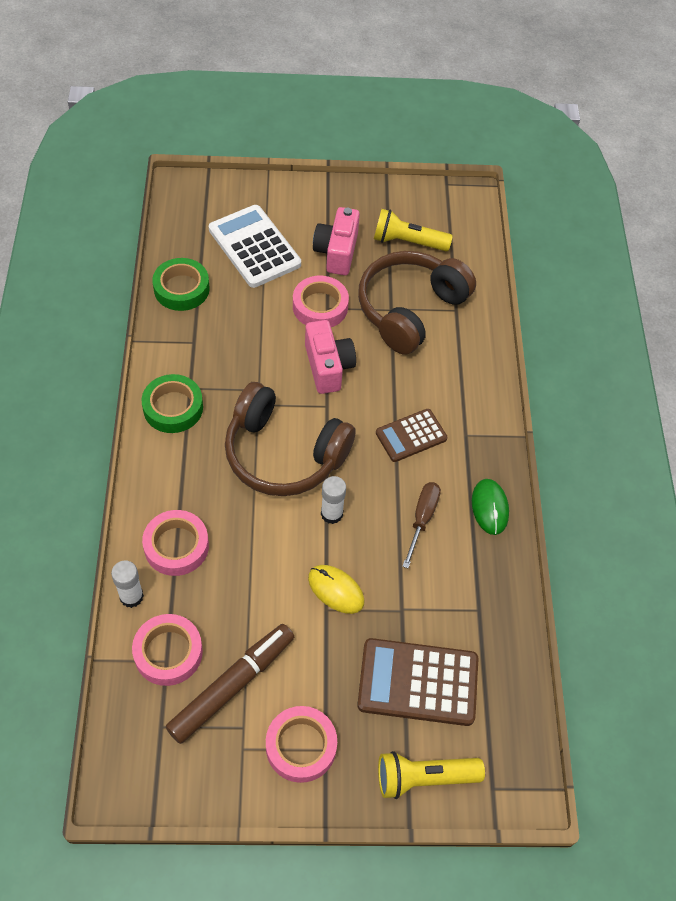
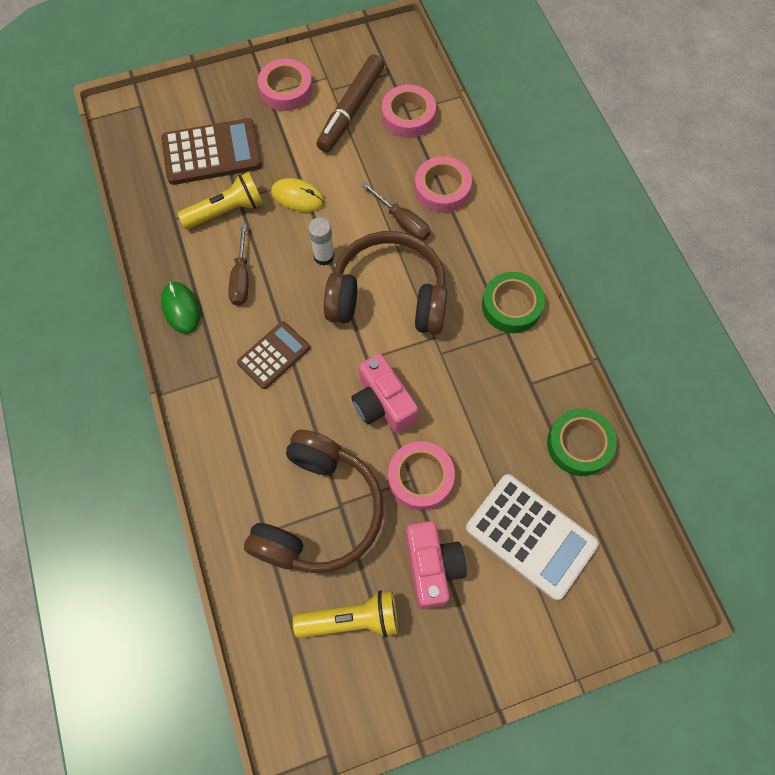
camera: 165 degrees right, 10 degrees up
white glue stick [111,560,144,608] -> none
yellow flashlight [378,751,485,799] -> yellow flashlight moved to [177,172,263,229]
none -> brown screwdriver [361,182,430,240]

